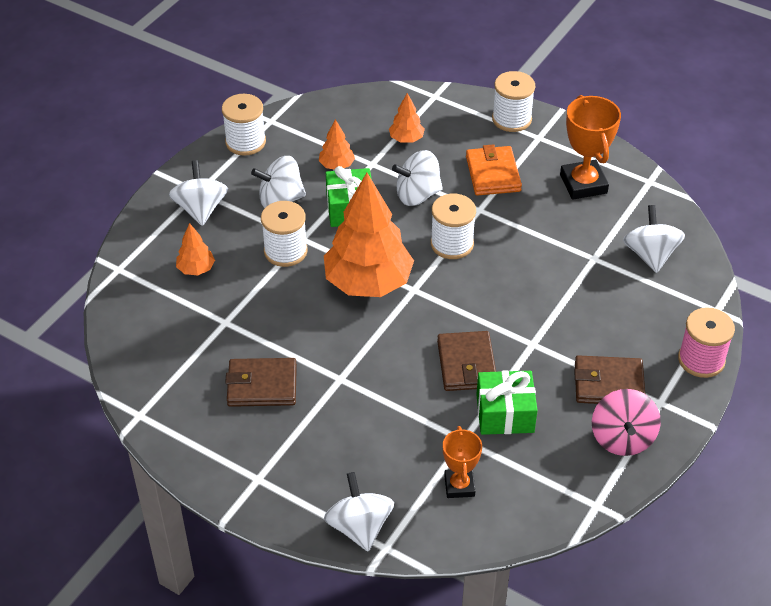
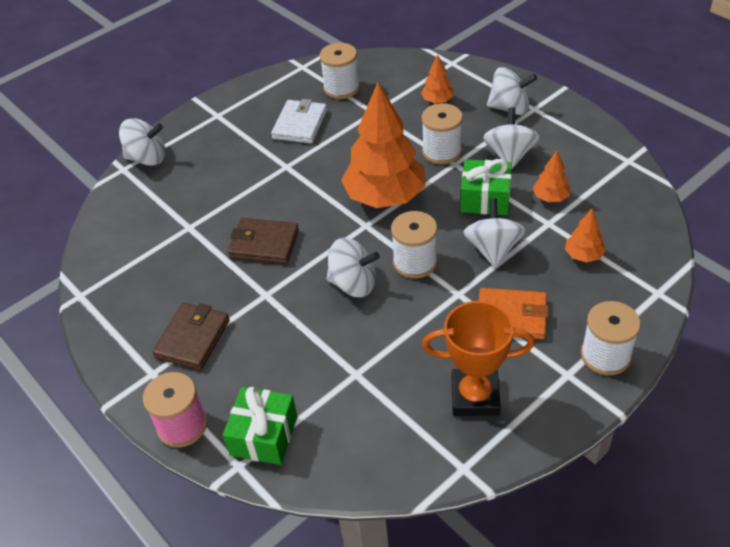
camera: 110 degrees right, 0 degrees up
white spool [222,94,266,156] -> white spool moved to [320,43,360,99]
brown wallet [225,358,297,407] -> white wallet [271,99,327,144]
orange trophy [443,426,482,498] -> none
green gift [476,370,538,435] -> green gift moved to [223,387,297,465]
pink spinning top [592,389,661,456] -> none
white spinning top [623,205,685,273] -> white spinning top moved to [327,238,380,297]

